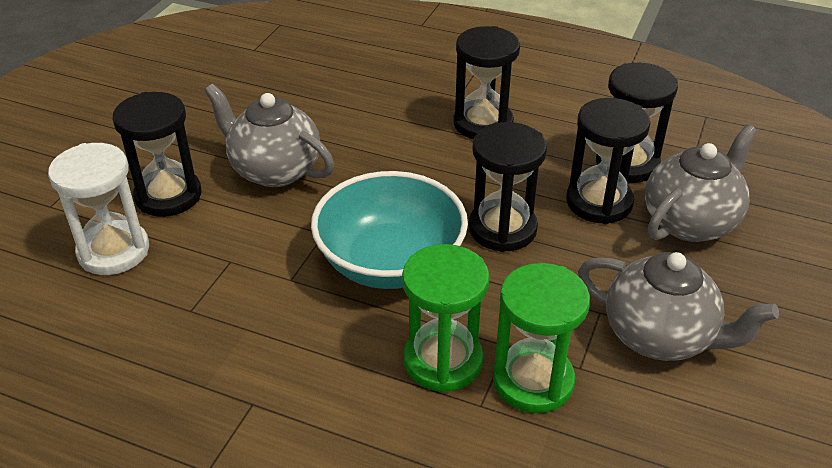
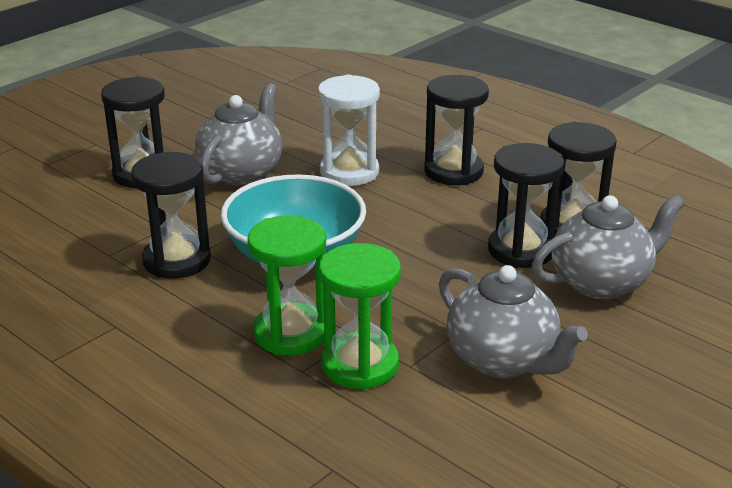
camera: 20 degrees right, 10 degrees down
white hourglass [48,143,149,275] -> white hourglass moved to [318,75,380,186]
grey teapot [204,84,334,187] -> grey teapot turned 60 degrees clockwise [195,83,282,185]
black hourglass [468,122,547,252] -> black hourglass moved to [131,152,211,279]

